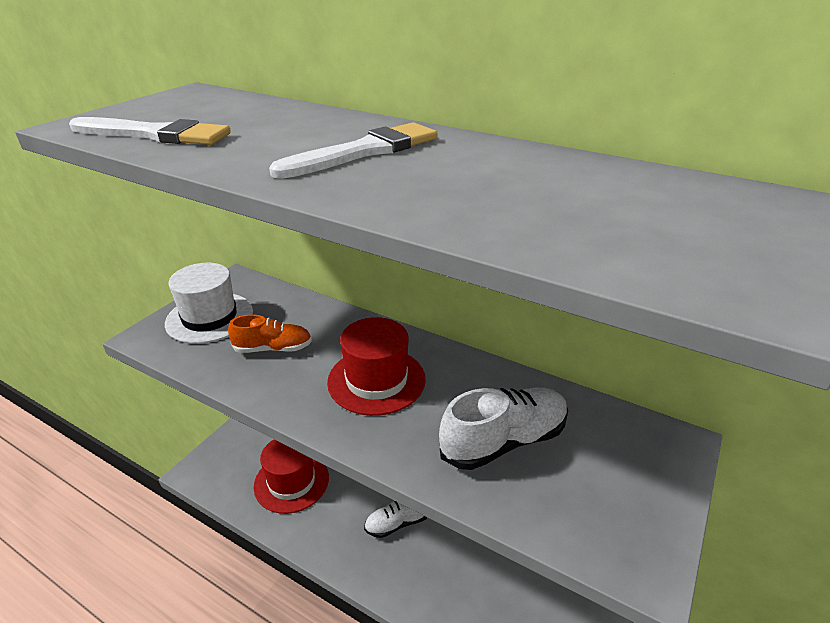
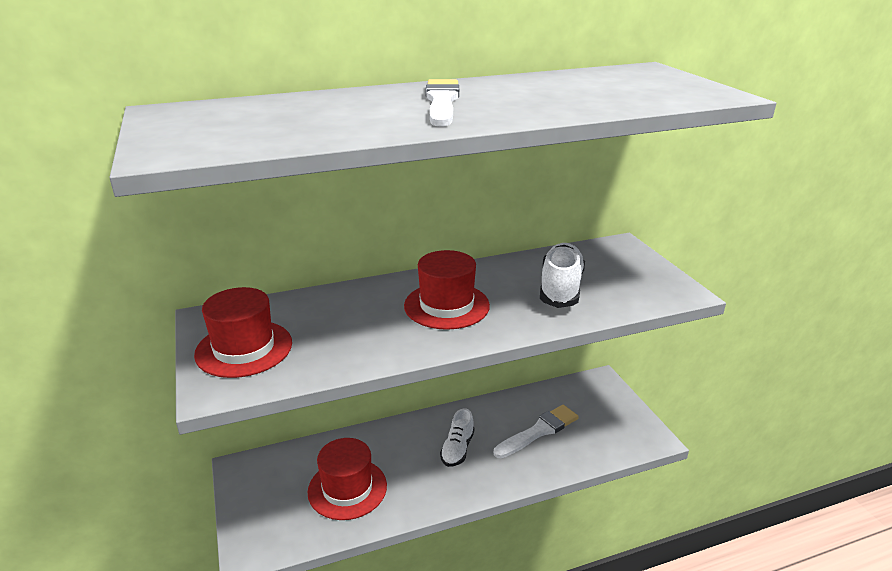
camera: 50 degrees left, 5 degrees down
white brush [69,117,231,145] -> white brush moved to [494,405,579,458]
white hat [165,263,253,344] -> red hat [194,287,292,378]
orange shoe [228,315,312,353] -> none

